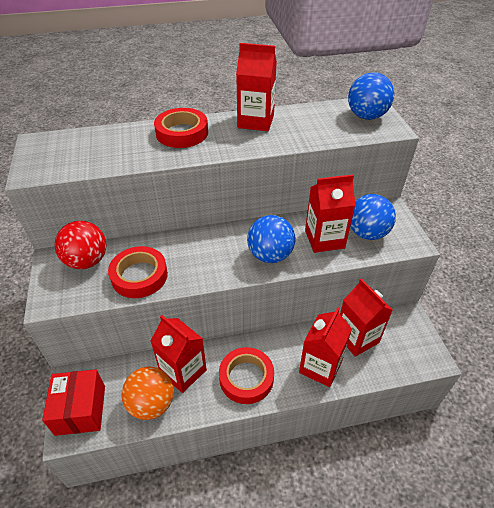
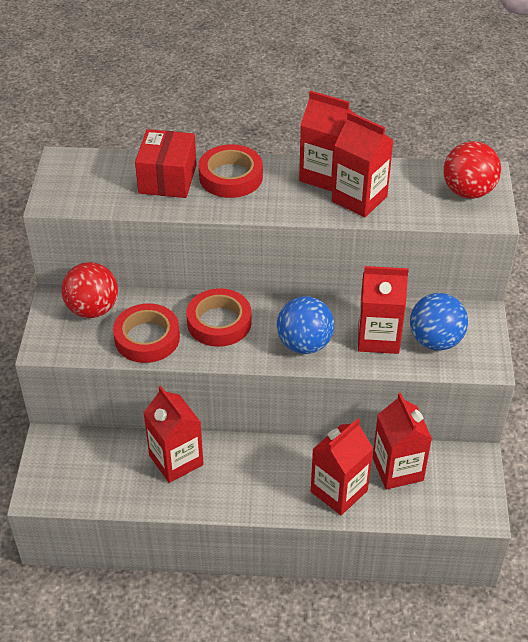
camera: 15 degrees right, 0 degrees up
red box [42,369,105,436] -> red box moved to [135,129,197,198]
orange ball [121,367,174,420] -> none
red tape [219,347,274,404] -> red tape moved to [187,288,251,347]
blue ball [348,72,394,120] -> red ball [443,141,501,199]
none -> red carton [332,112,394,217]

